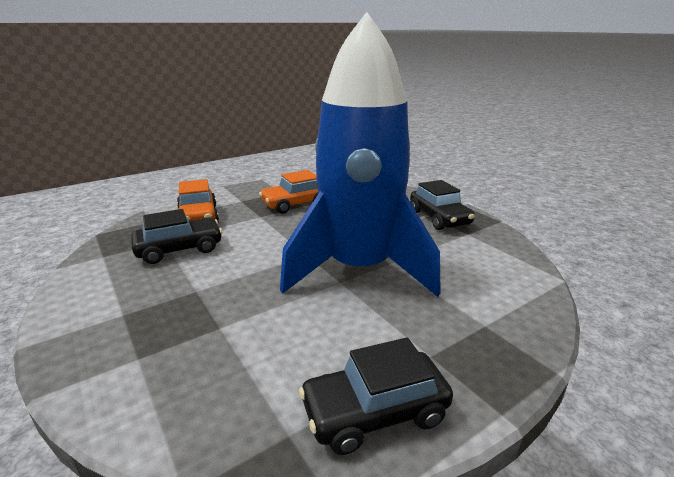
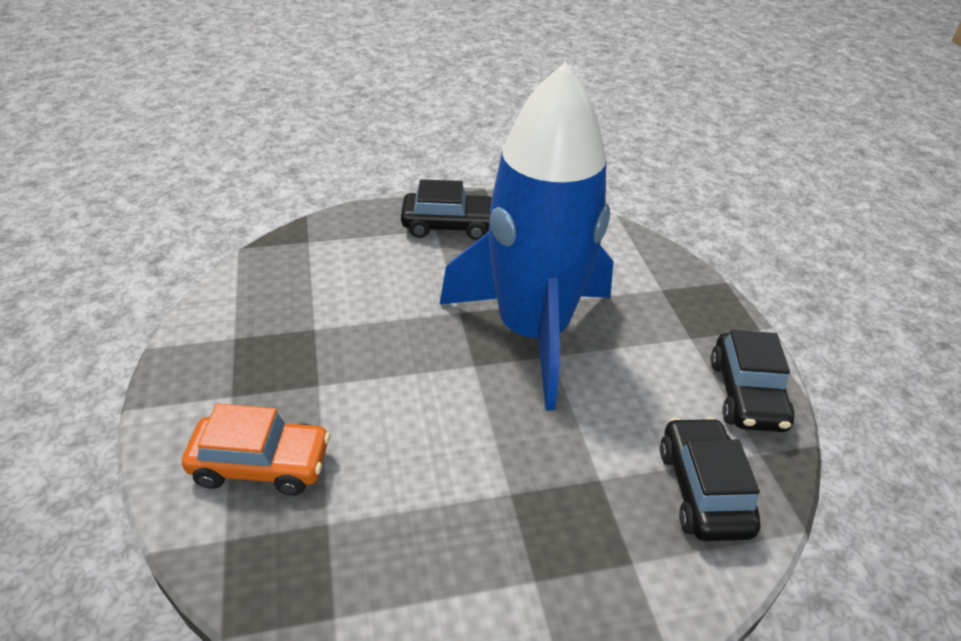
camera: 70 degrees left, 15 degrees up
black car [131,209,222,264] -> black car moved to [660,417,760,541]
orange car [259,170,318,214] -> none

